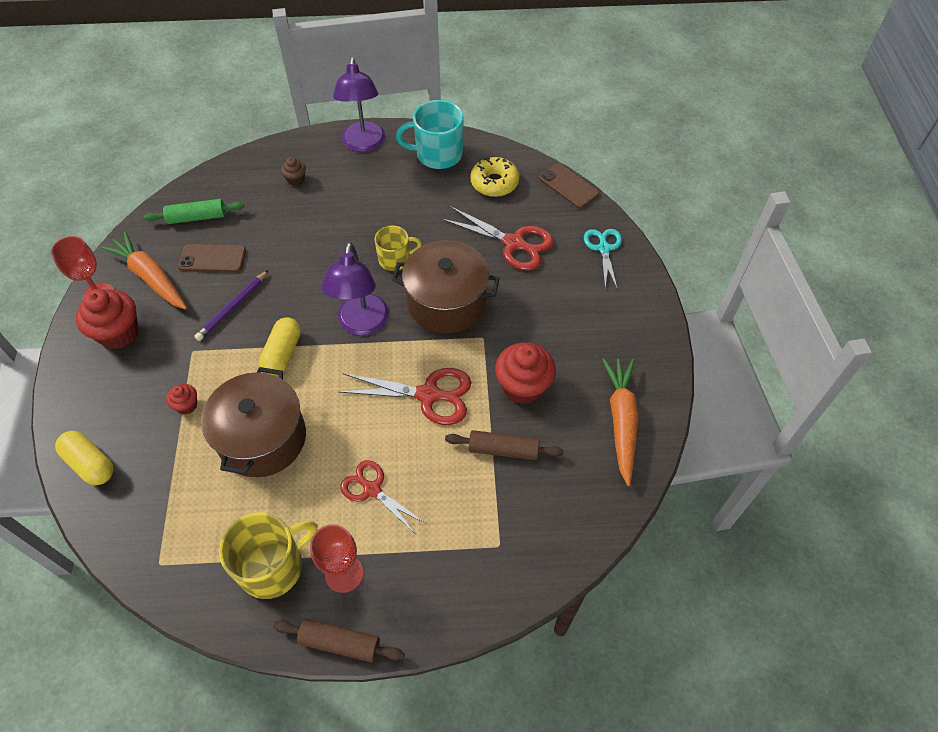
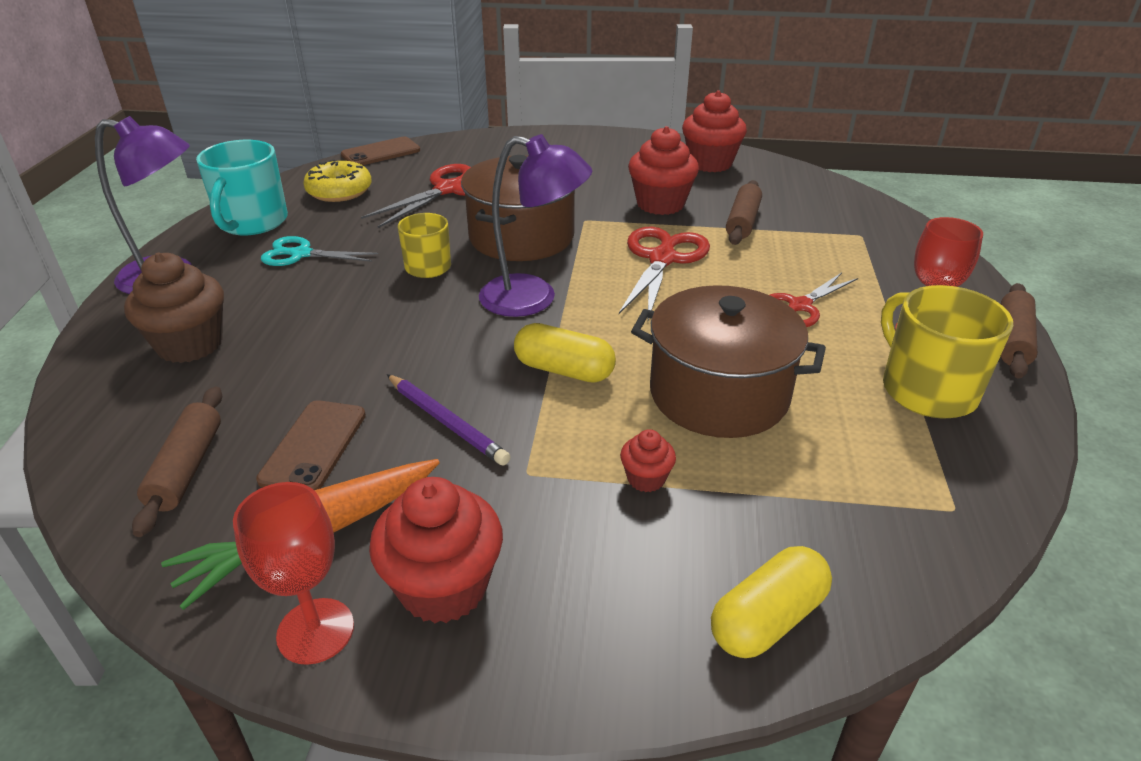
camera: 80 degrees left, 20 degrees down
green rolling pin [144,199,245,224] -> brown rolling pin [132,387,222,537]
brown cupcake [281,157,306,186] -> brown cupcake [124,252,224,363], size x2.01
turquoise scissors [584,229,622,290] -> turquoise scissors moved to [261,236,378,266]
orange carrot [602,358,638,486] -> red cupcake [682,90,747,172]

